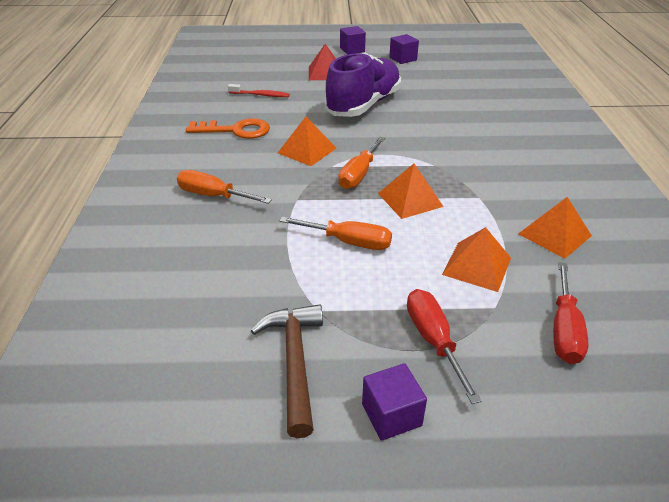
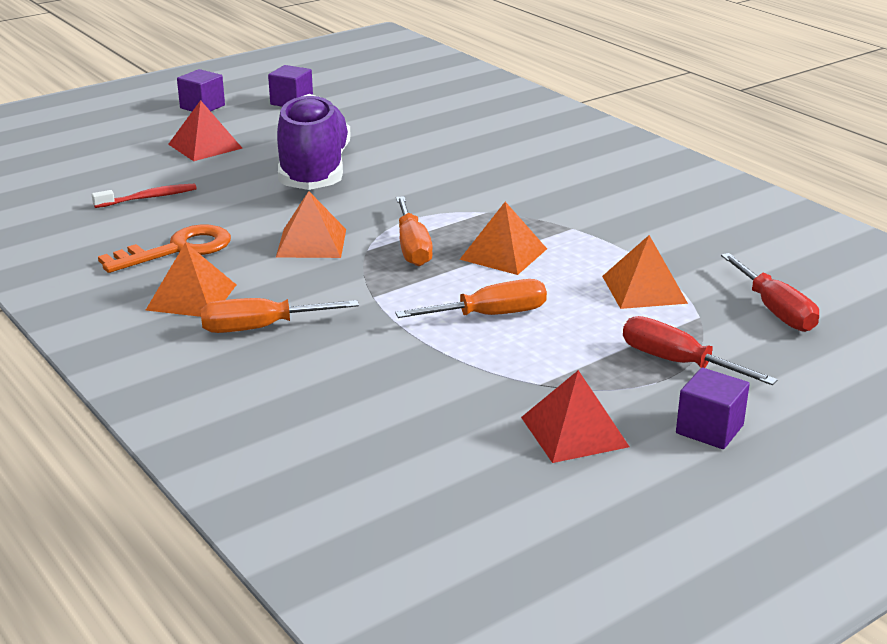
camera: 35 degrees left, 10 degrees down
brown hammer [251,304,323,438] -> red pyramid [521,370,629,463]
orange pyramid [518,197,592,259] -> orange pyramid moved to [146,242,236,317]

